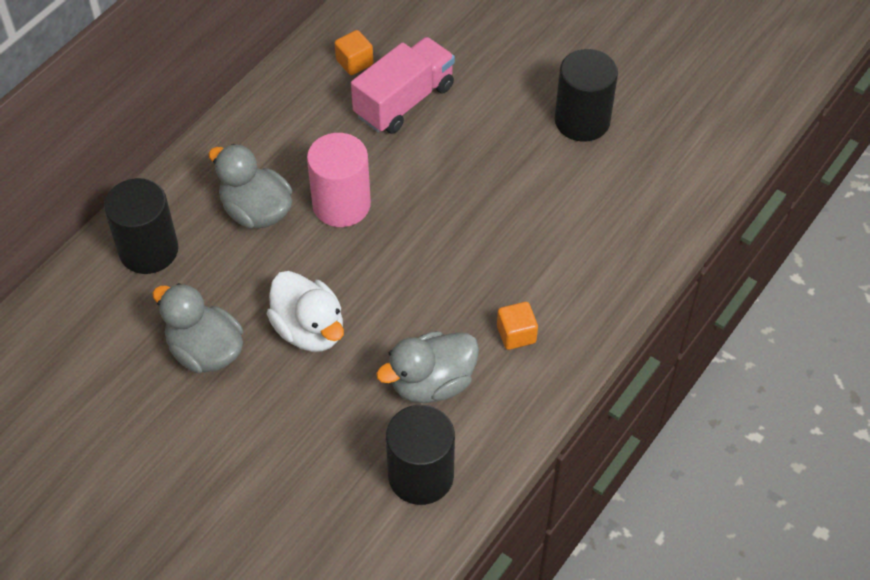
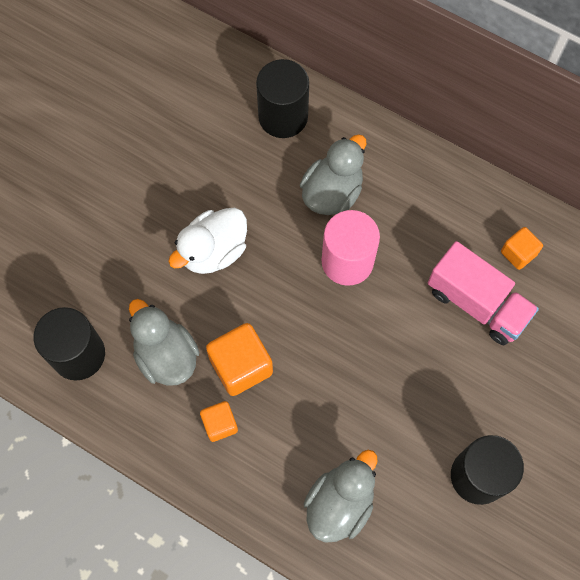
camera: 85 degrees right, 15 degrees up
grey duck [153,283,243,373] -> grey duck moved to [304,450,378,543]
none -> orange cube [206,323,273,396]

